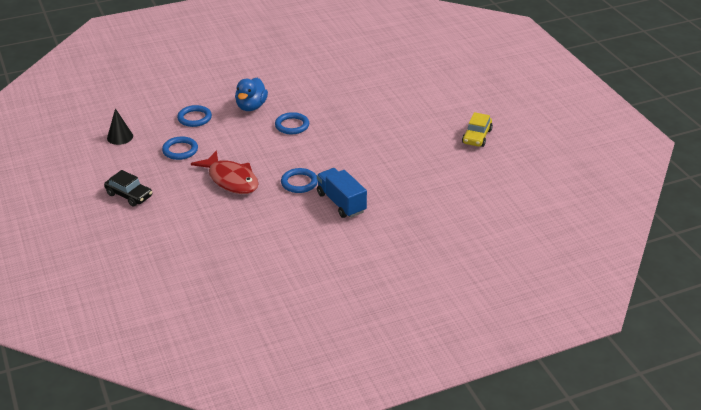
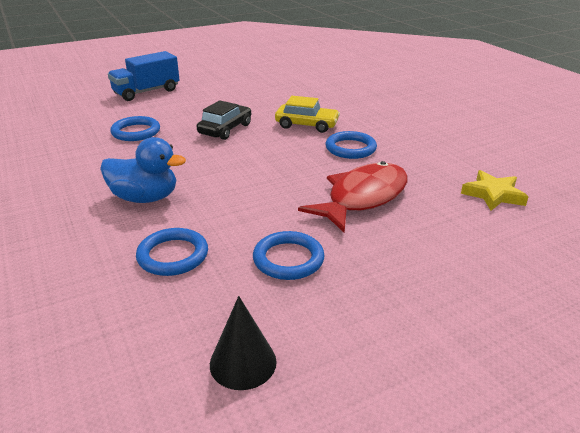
camera: 95 degrees left, 5 degrees down
black car [104,170,152,207] -> black car moved to [196,100,251,140]
blue ring [275,112,309,134] -> blue ring moved to [110,116,160,141]
blue truck [317,168,367,218] -> blue truck moved to [108,51,180,101]
yellow car [462,112,493,147] -> yellow car moved to [275,96,340,133]
none -> yellow star [461,170,529,211]

